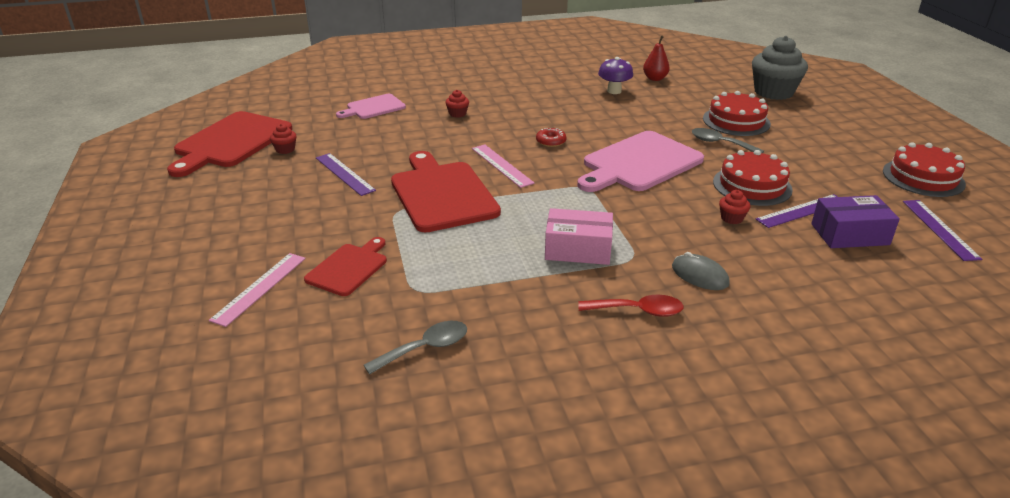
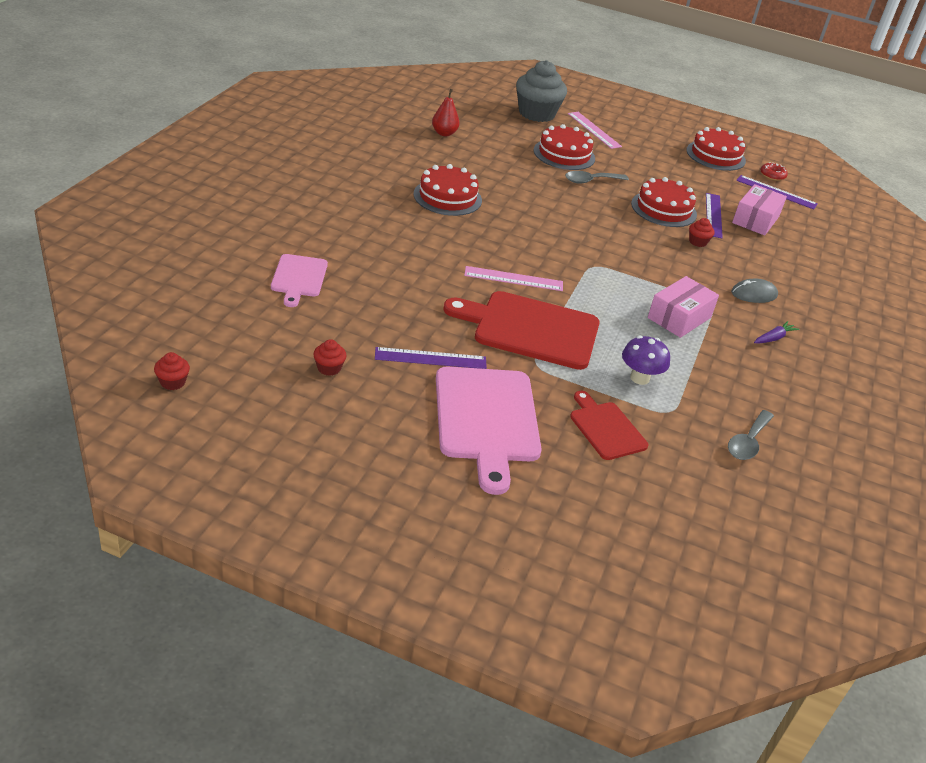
camera: 60 degrees left, 5 degrees up
red cutting board [167,111,292,177] -> none
pink ruler [209,253,306,327] -> pink ruler moved to [568,112,622,149]
grey spoon [364,321,467,375] -> grey spoon turned 150 degrees counterclockwise [728,410,774,460]
red cupcake [445,90,469,118] -> red cupcake moved to [154,352,190,390]
red donut [536,128,567,147] -> red donut moved to [760,162,788,181]
pink cutting board [577,131,704,192] -> pink cutting board moved to [436,367,542,495]
red spoon [578,295,684,317] -> purple carrot [754,321,799,343]
purple mushroom [598,57,633,94] -> purple mushroom moved to [622,336,670,385]
purple box [811,195,900,248] -> pink box [732,184,787,235]
none -> red cake [413,164,482,216]

